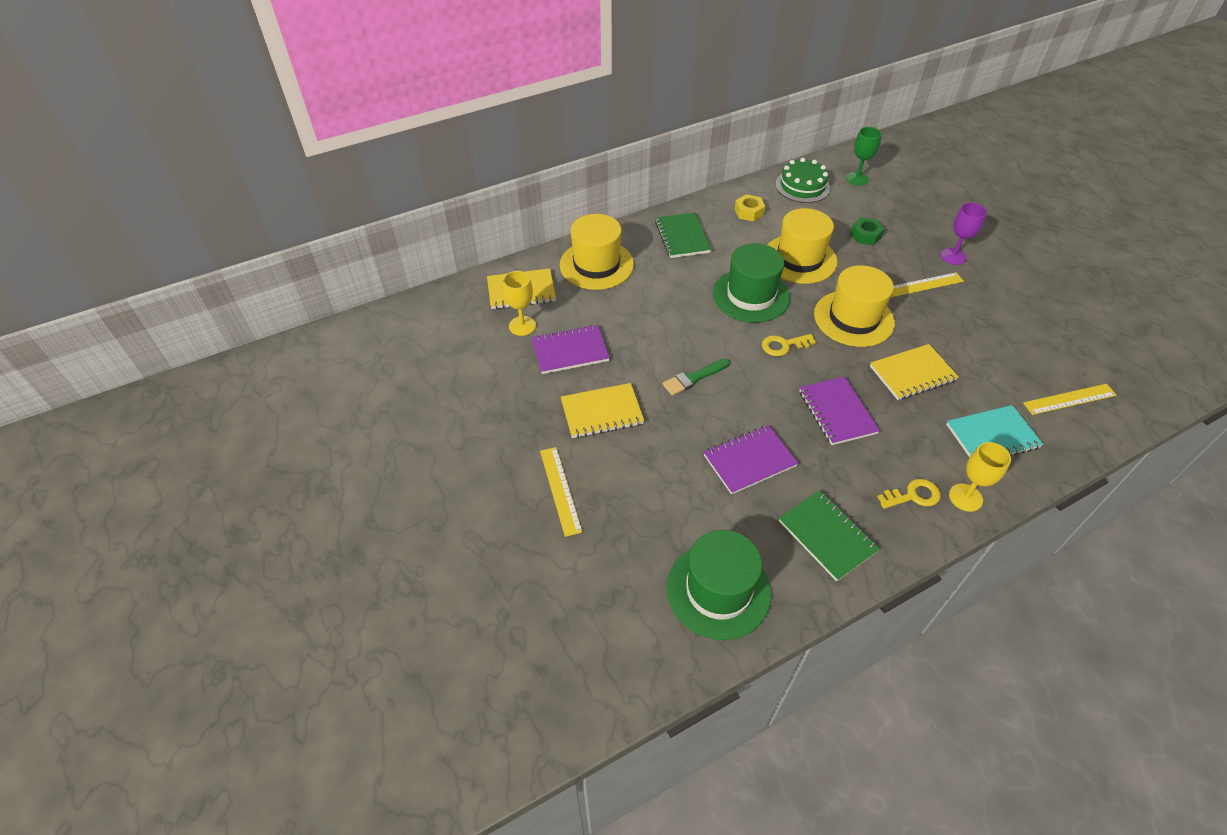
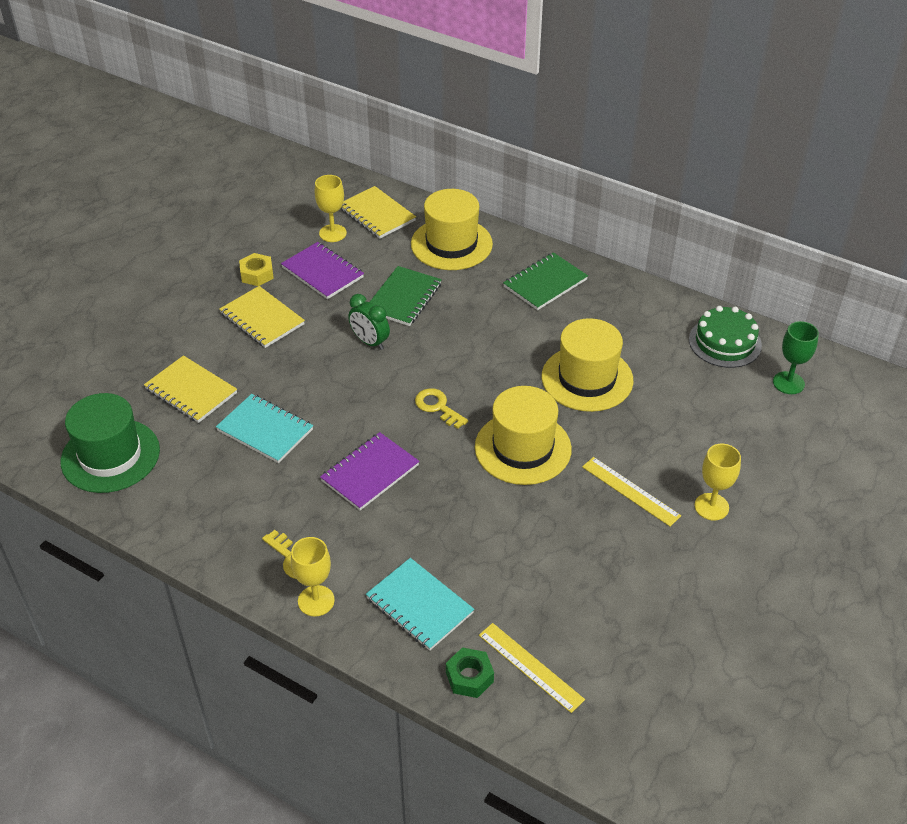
camera: 60 degrees right, 5 degrees down
yellow ruler [540,447,582,537] -> none
green brush [663,359,730,396] -> none
purple notebook [704,425,798,495] -> turquoise notebook [216,394,313,463]
green hat [713,243,790,323] -> none
yellow nut [734,194,765,222] -> yellow nut moved to [239,253,274,286]
green notebook [779,491,880,581] -> green notebook moved to [370,266,442,326]
green nut [850,217,885,245] -> green nut moved to [446,647,494,698]
yellow notebook [870,344,959,400] -> yellow notebook moved to [144,355,237,423]
purple goblet [941,203,987,265] -> yellow goblet [694,444,741,520]
none -> green clock [348,294,390,350]

